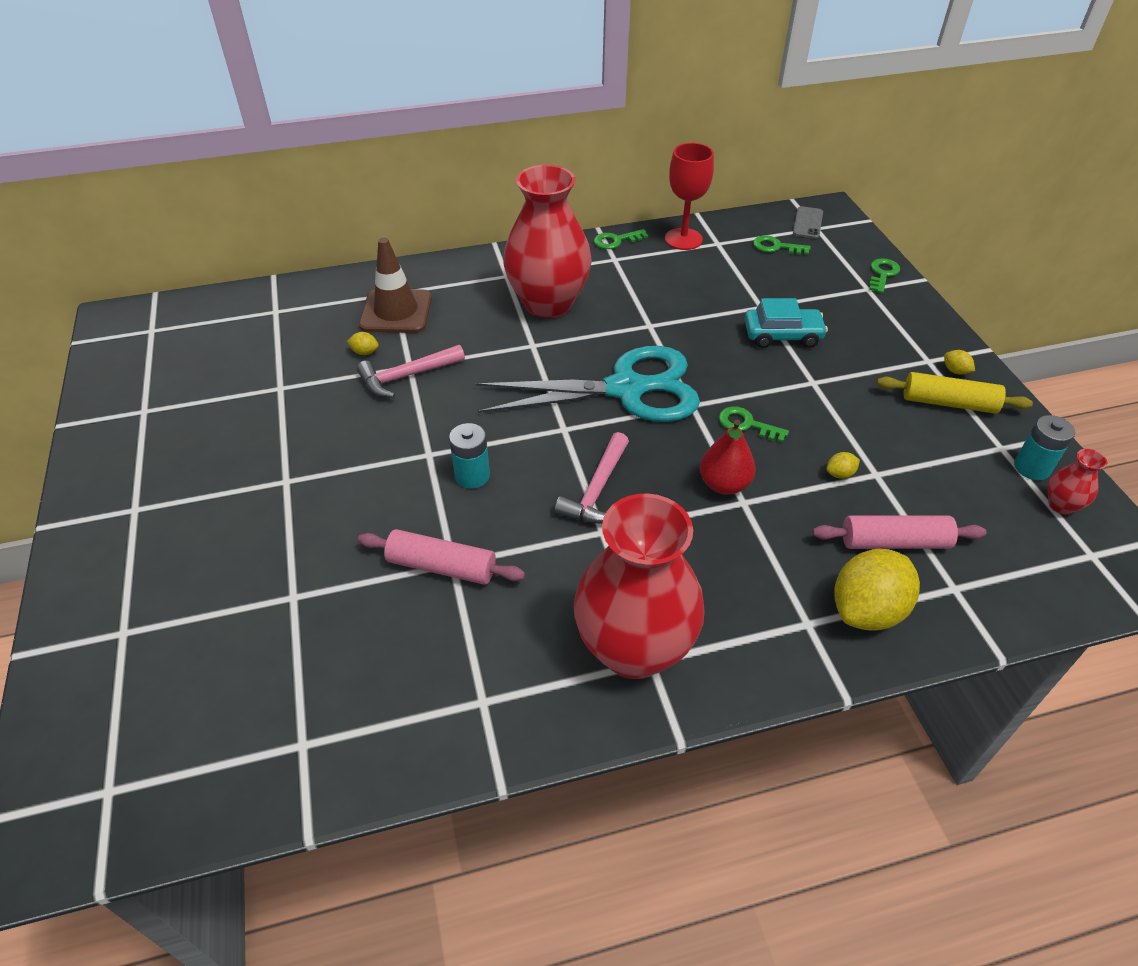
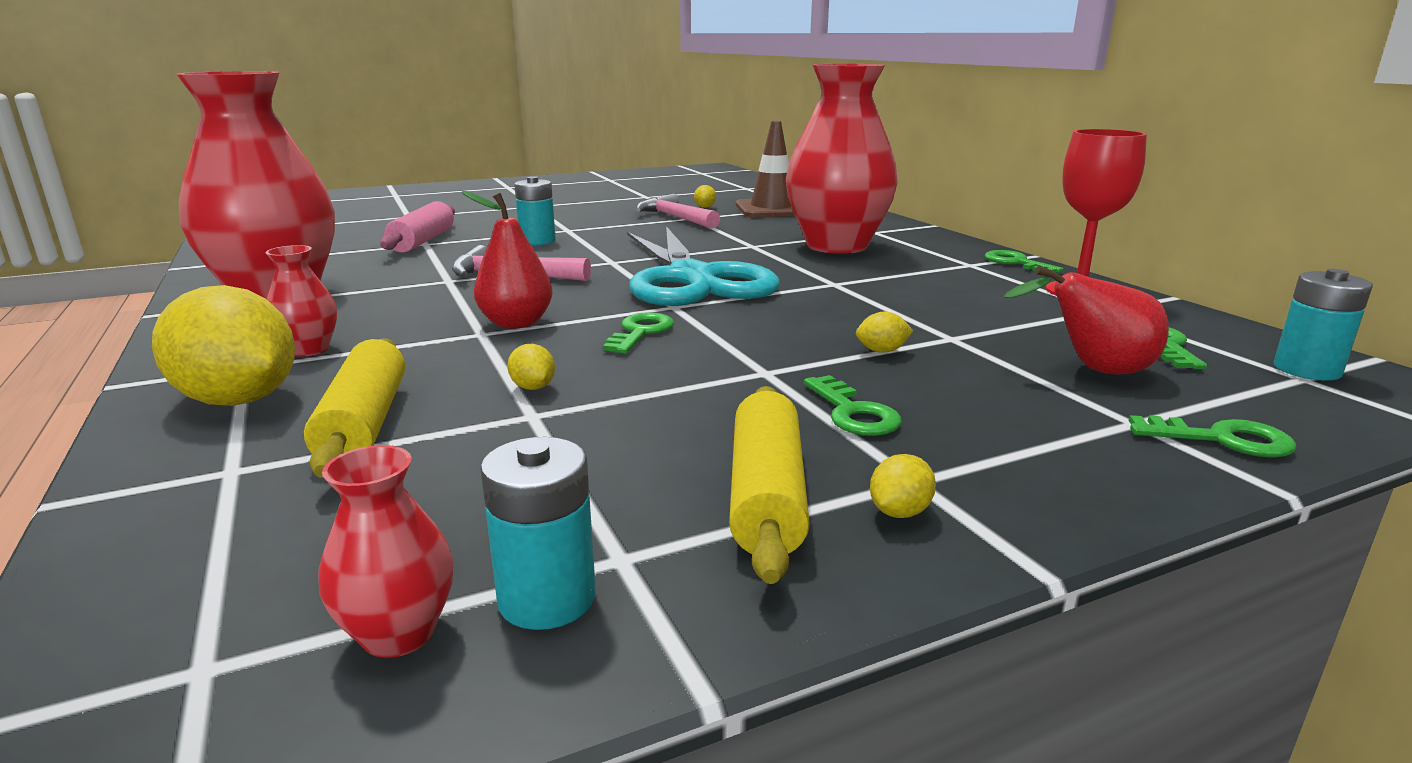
camera: 80 degrees right, 25 degrees down
turquoise car [744,298,828,348] -> yellow lemon [856,311,913,353]
grey phone [793,206,823,239] -> turquoise battery [1274,269,1373,381]
pink rolling pin [812,515,987,549] -> yellow rolling pin [304,338,405,478]
none -> red vase [265,245,337,356]
none -> green key [804,375,902,436]
none -> red pear [1004,265,1169,375]

